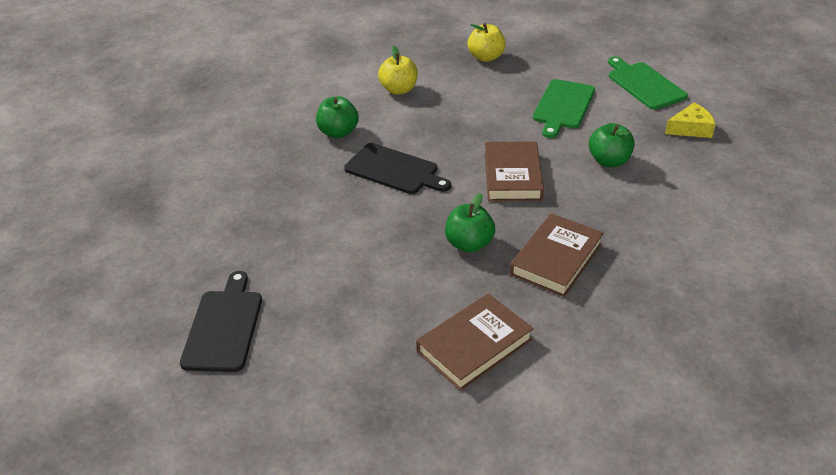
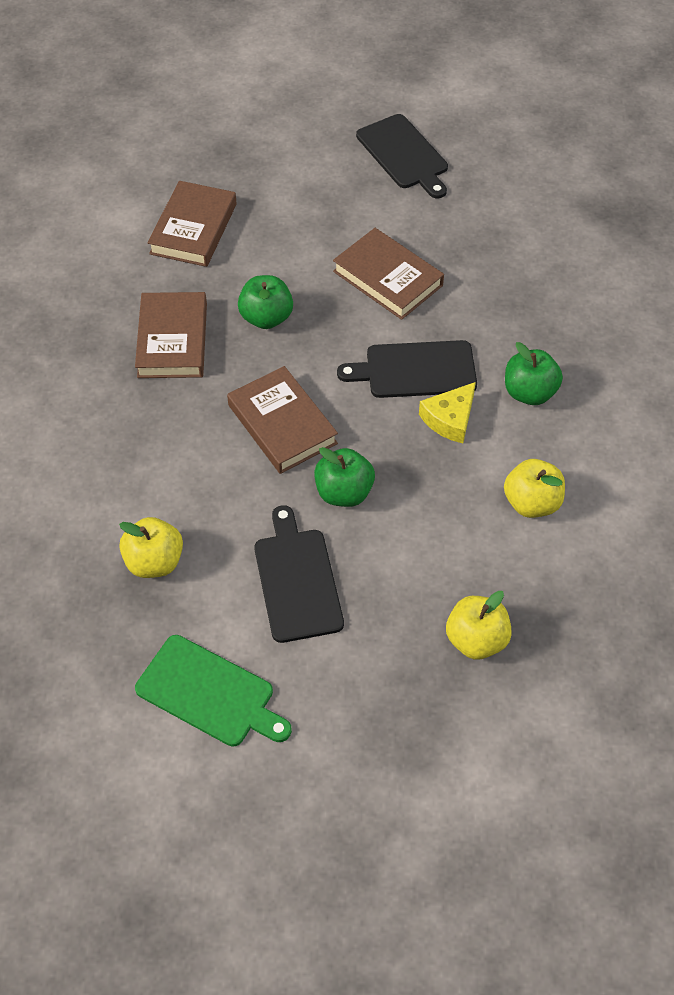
camera: 145 degrees right, 15 degrees up
green cutting board [533,79,595,138] -> black cutting board [254,505,344,643]
green apple [589,123,635,167] -> green apple moved to [314,447,375,507]
yellow cheese [665,102,716,138] -> yellow cheese moved to [419,382,476,443]
none -> yellow apple [119,517,183,578]
none -> brown book [333,228,444,320]

